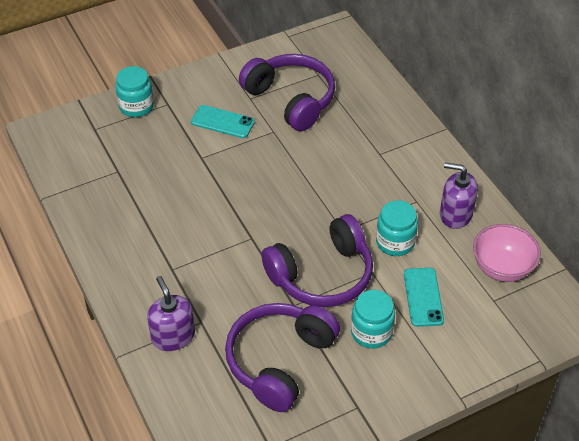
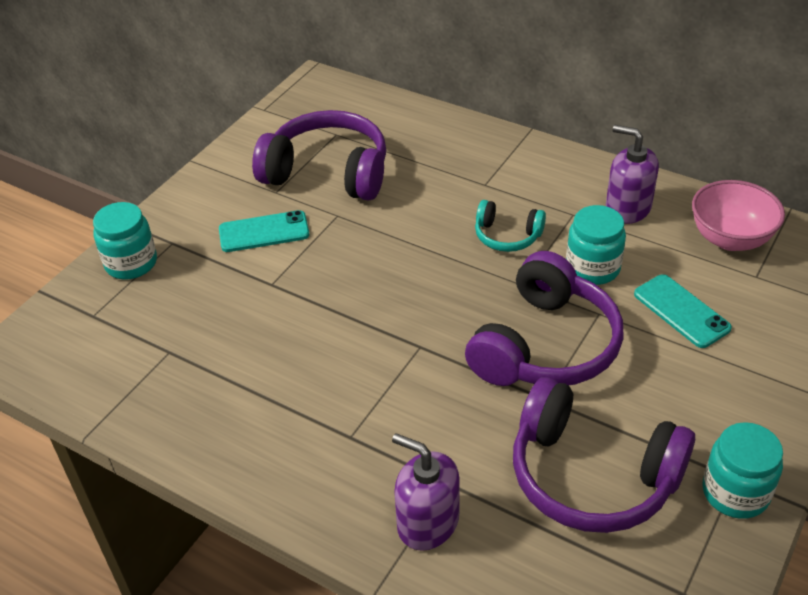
camera: 30 degrees left, 5 degrees down
purple headphones [225,303,340,412] -> purple headphones turned 60 degrees counterclockwise [513,377,695,533]
turquoise jar [351,290,395,349] -> turquoise jar moved to [702,422,783,519]
purple soap dispenser [440,163,478,229] -> purple soap dispenser turned 45 degrees clockwise [606,125,659,224]
none -> turquoise headphones [475,200,546,252]

